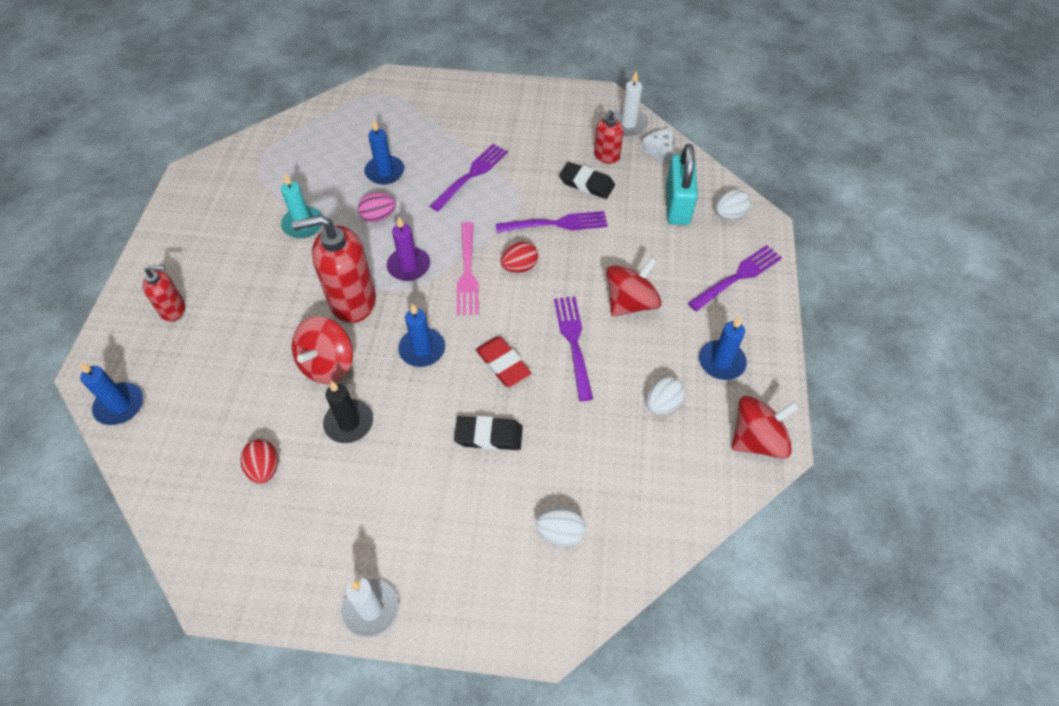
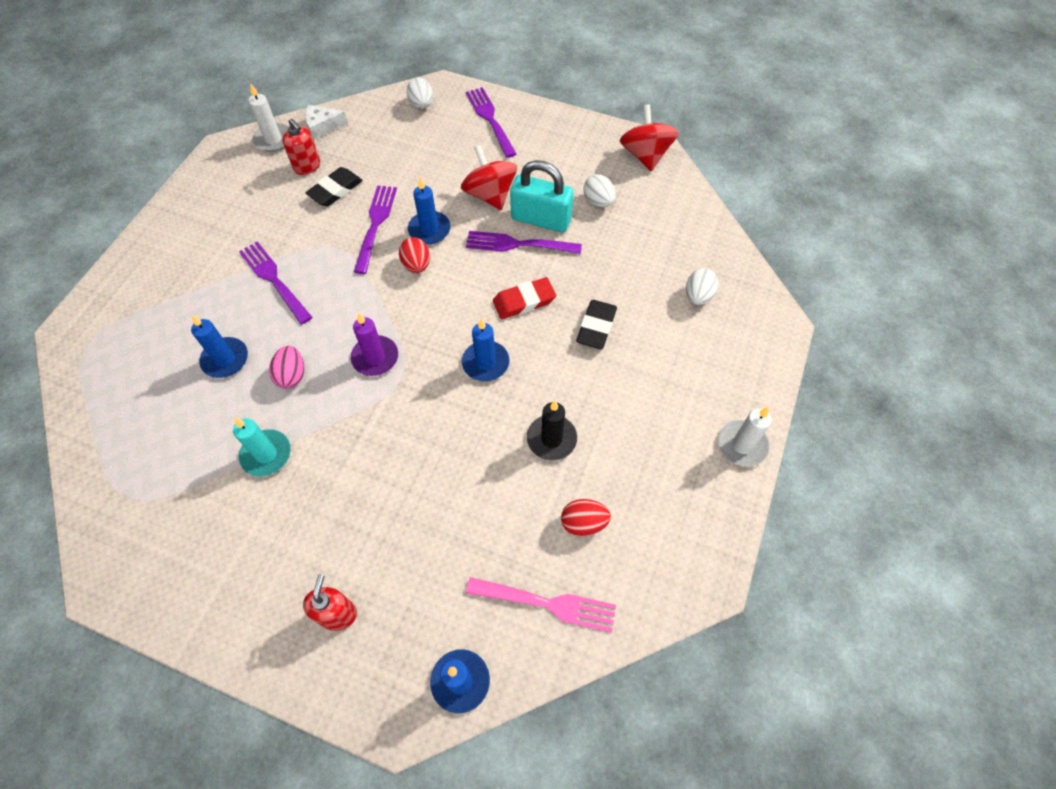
camera: 75 degrees left, 5 degrees up
red soap dispenser [292,215,376,323] -> none
red spinning top [292,316,353,384] -> none
pink fork [457,222,479,315] -> pink fork moved to [466,577,616,633]
turquoise padlock [666,144,698,225] -> turquoise padlock moved to [510,160,574,233]
blue candle [699,317,747,380] -> blue candle moved to [408,178,451,244]

